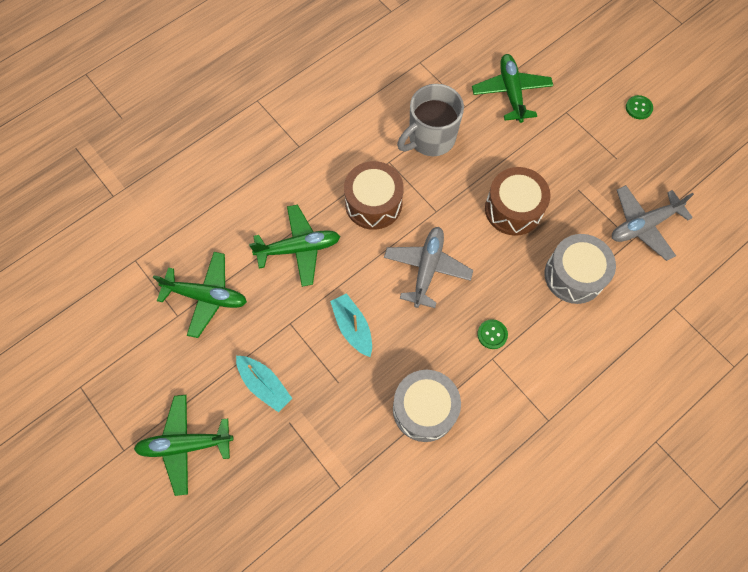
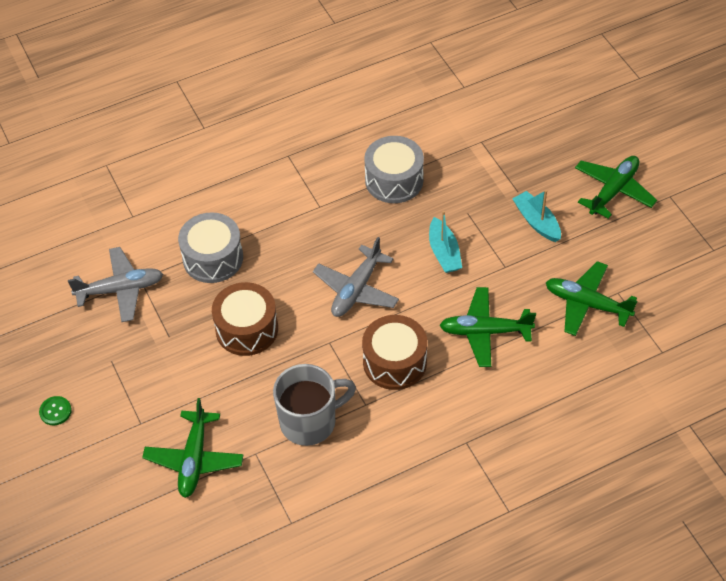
camera: 165 degrees left, 15 degrees down
green plane [134,395,233,496] -> green plane turned 60 degrees counterclockwise [575,156,657,219]
green button [477,319,508,349] -> none

